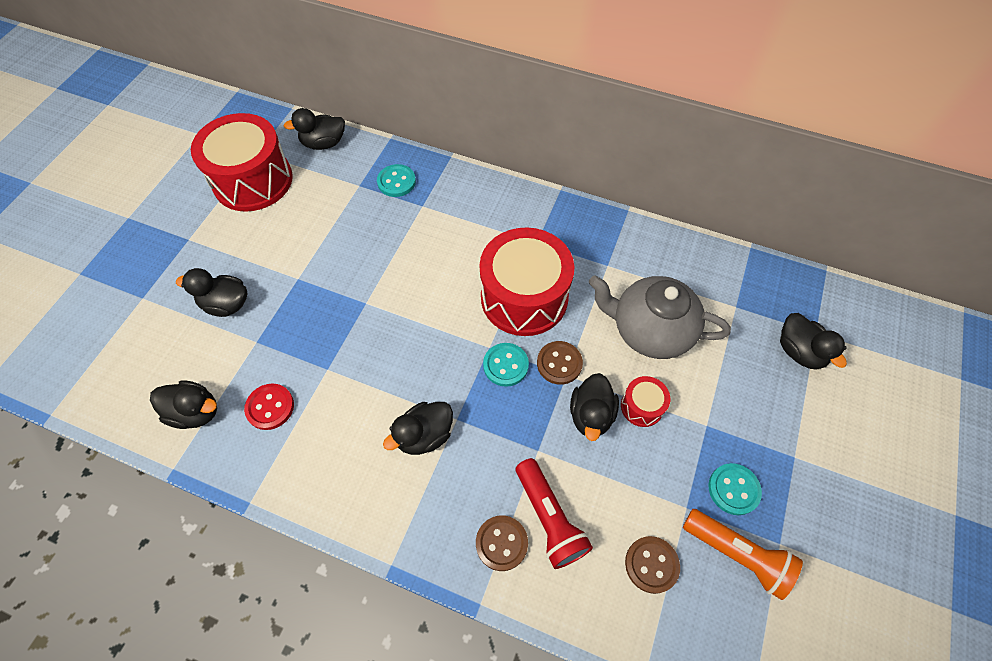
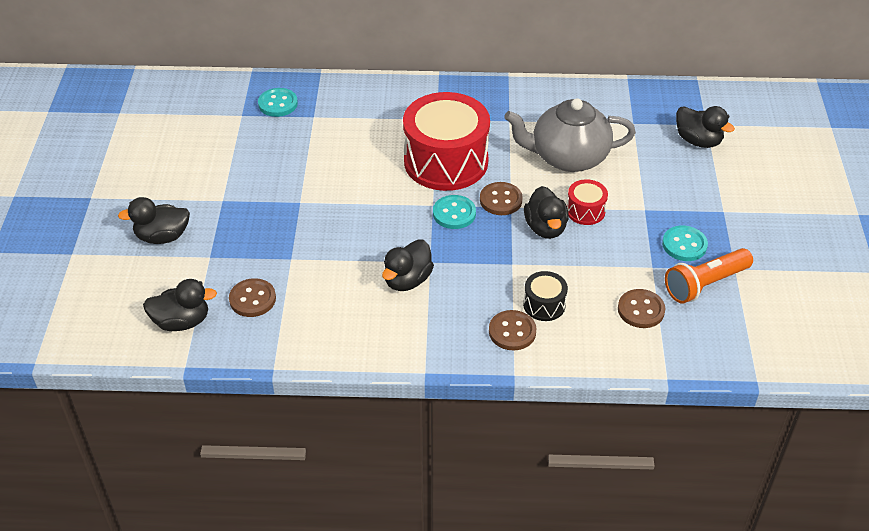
camera: 20 degrees left, 15 degrees down
red drum [191,113,293,212] -> none
red button [244,384,294,430] -> brown button [229,278,276,317]
black duck [284,108,345,150] -> none
red flashlight [516,458,593,569] -> black drum [523,271,568,321]
orange flashlight [683,509,803,600] -> orange flashlight turned 135 degrees clockwise [665,248,753,304]

